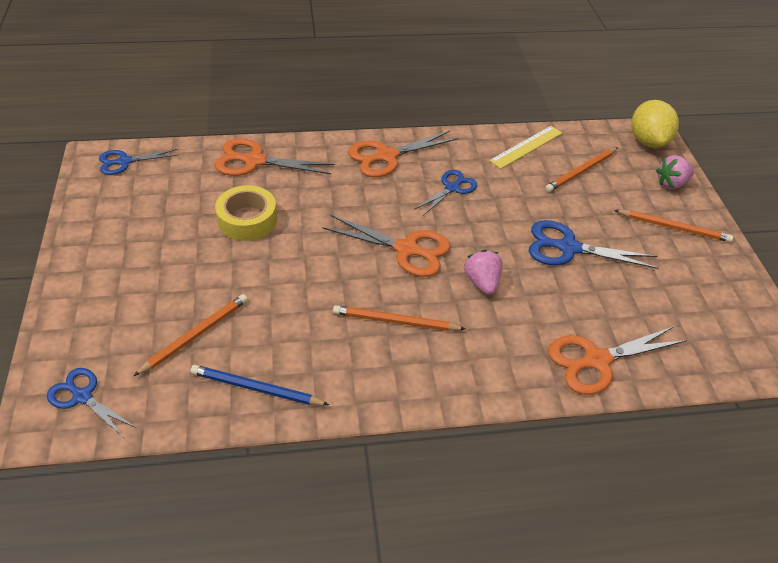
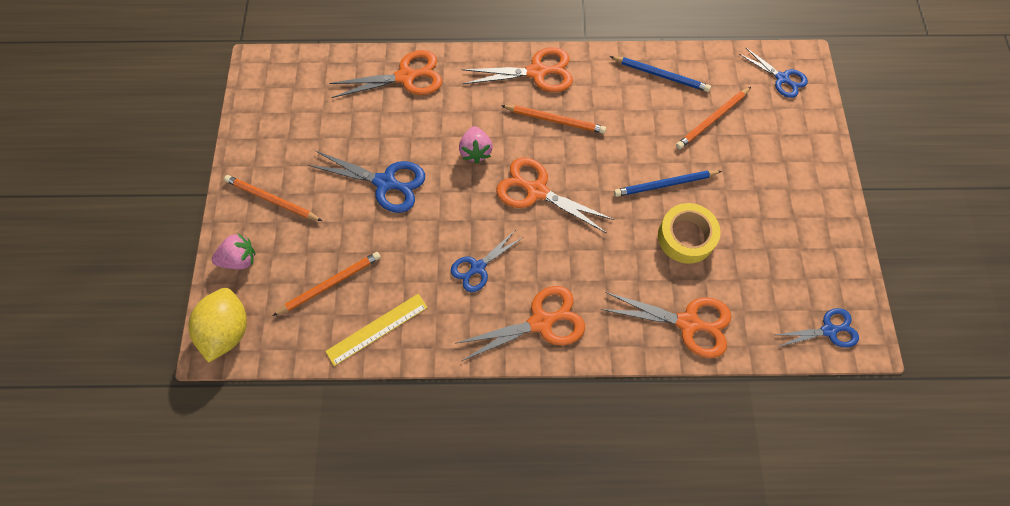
camera: 170 degrees left, 20 degrees up
none -> orange scissors [461,47,573,92]
none -> blue pencil [614,170,722,197]

